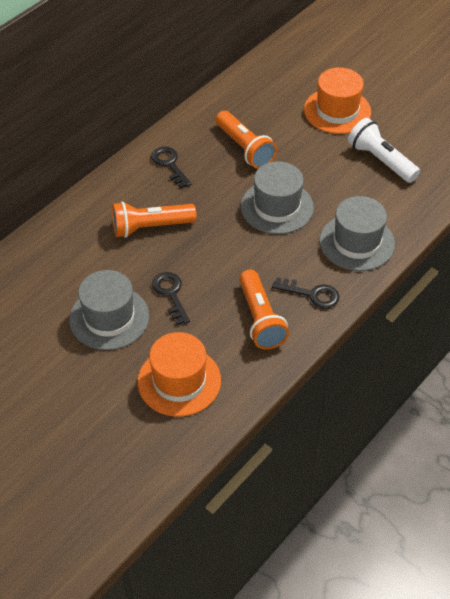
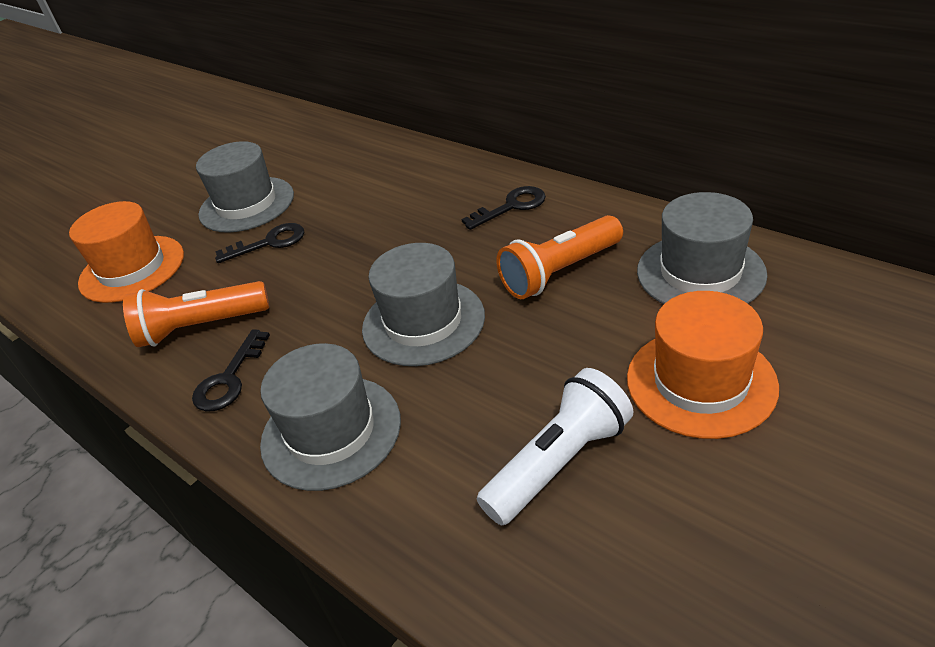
camera: 95 degrees right, 10 degrees down
orange flashlight [112,202,197,238] -> none
none -> grey hat [637,192,768,304]

